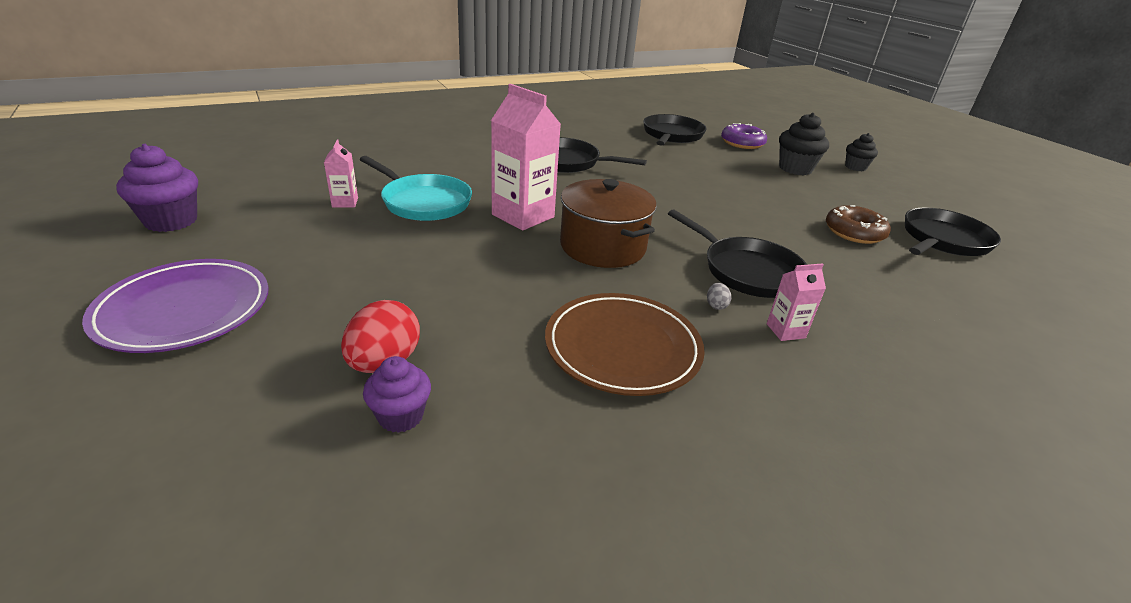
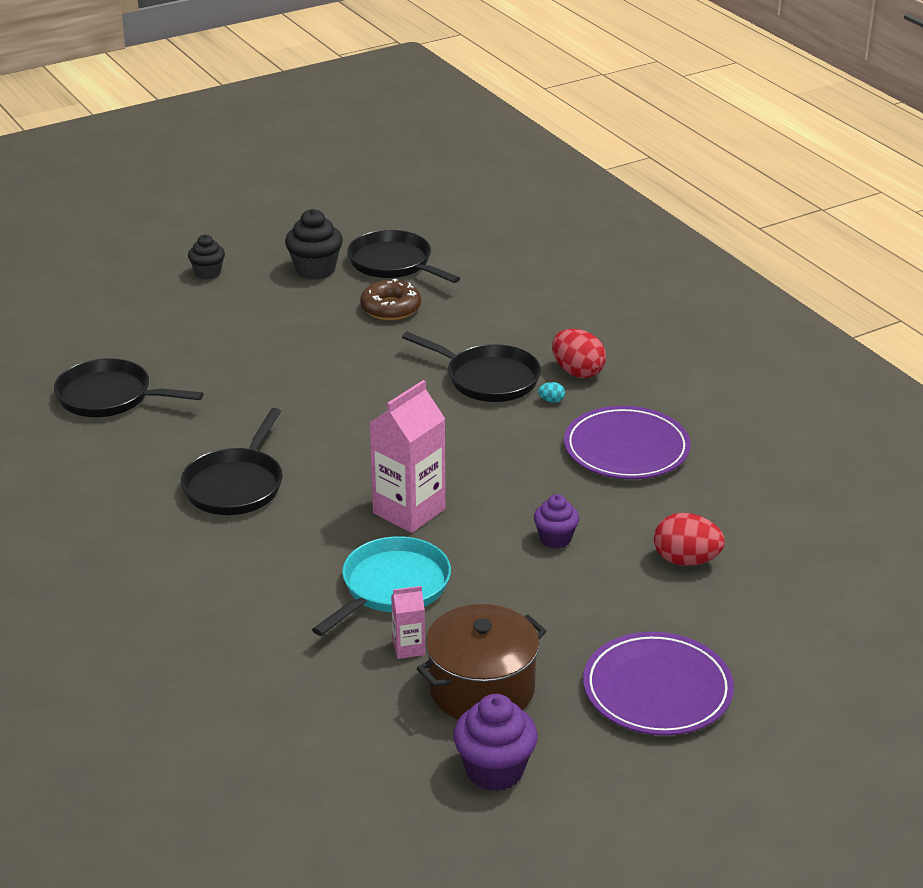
camera: 90 degrees left, 0 degrees up
purple cupcake [363,356,431,433] -> purple cupcake moved to [534,494,579,549]
brown plate [545,293,705,396] -> purple plate [564,406,691,479]
brown pot [560,179,656,268] -> brown pot moved to [417,604,546,719]
black pan [668,209,807,298] -> black pan turned 75 degrees clockwise [402,332,541,402]
grey egg [707,283,731,310] -> turquoise egg [538,382,565,403]
purple donut [721,123,767,149] -> none
pink carton [767,263,826,341] -> red egg [552,329,606,378]
black cupcake [779,113,829,175] -> black cupcake moved to [285,209,343,280]

